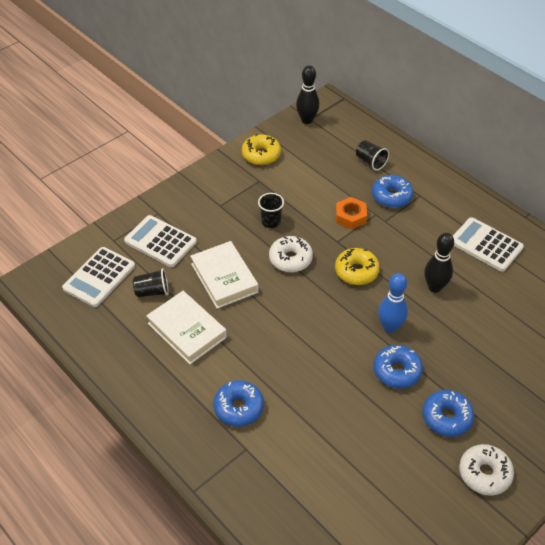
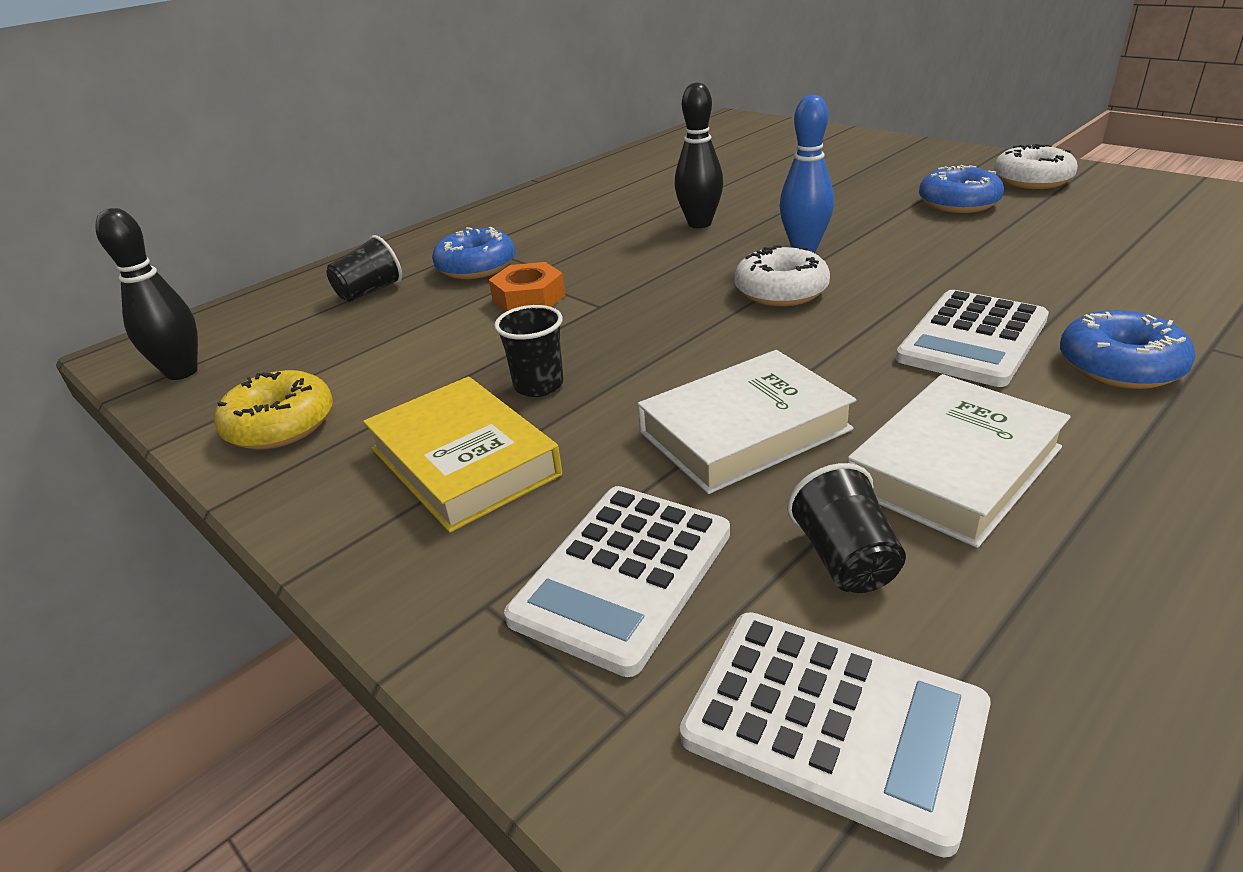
camera: 90 degrees left, 15 degrees down
white donut [269,236,313,272] -> white donut moved to [734,245,830,306]
yellow donut [335,248,380,285] -> none
blue donut [373,345,423,389] -> none
white calculator [453,217,524,272] -> white calculator moved to [896,290,1049,387]
none -> yellow book [363,377,562,533]

